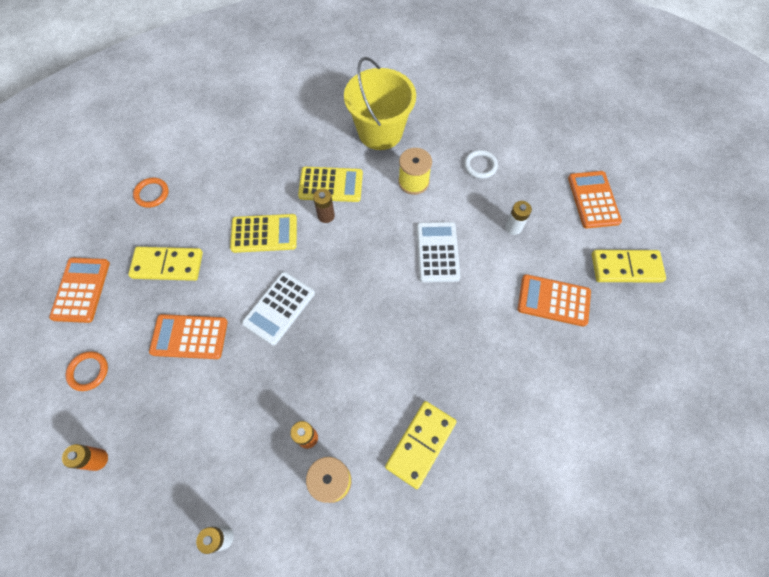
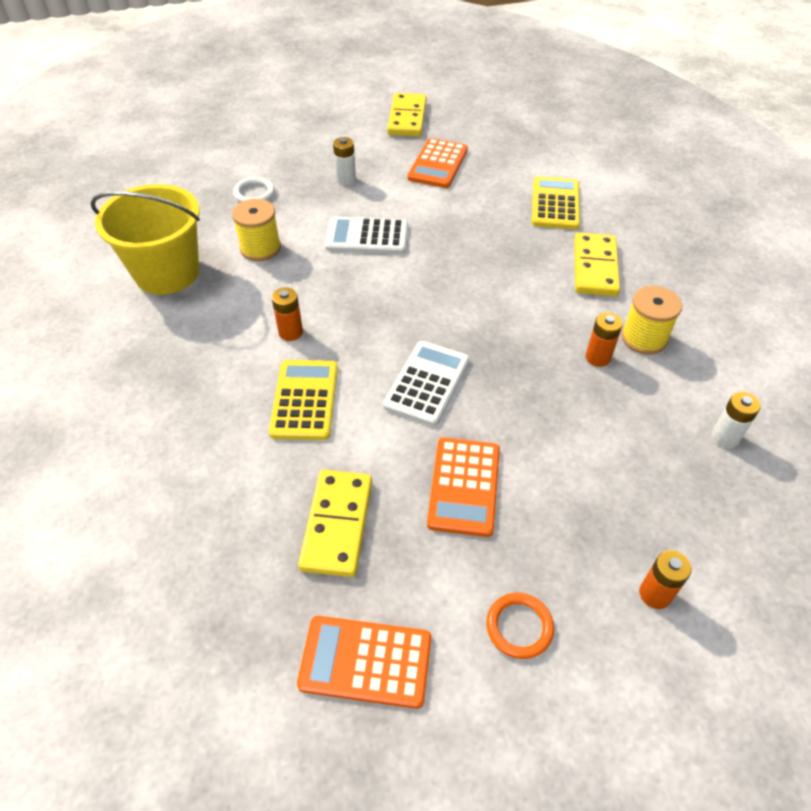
camera: 85 degrees left, 15 degrees down
orange ring [133,178,169,208] -> none
white calculator [242,272,315,345] -> white calculator turned 105 degrees counterclockwise [383,341,470,426]
yellow calculator [298,167,363,202] -> yellow calculator moved to [532,176,580,230]
brown battery [313,189,335,223] -> orange battery [272,287,303,341]
yellow domino [385,401,457,489] -> yellow domino turned 60 degrees clockwise [574,233,620,296]
orange calculator [568,171,622,228] -> none

